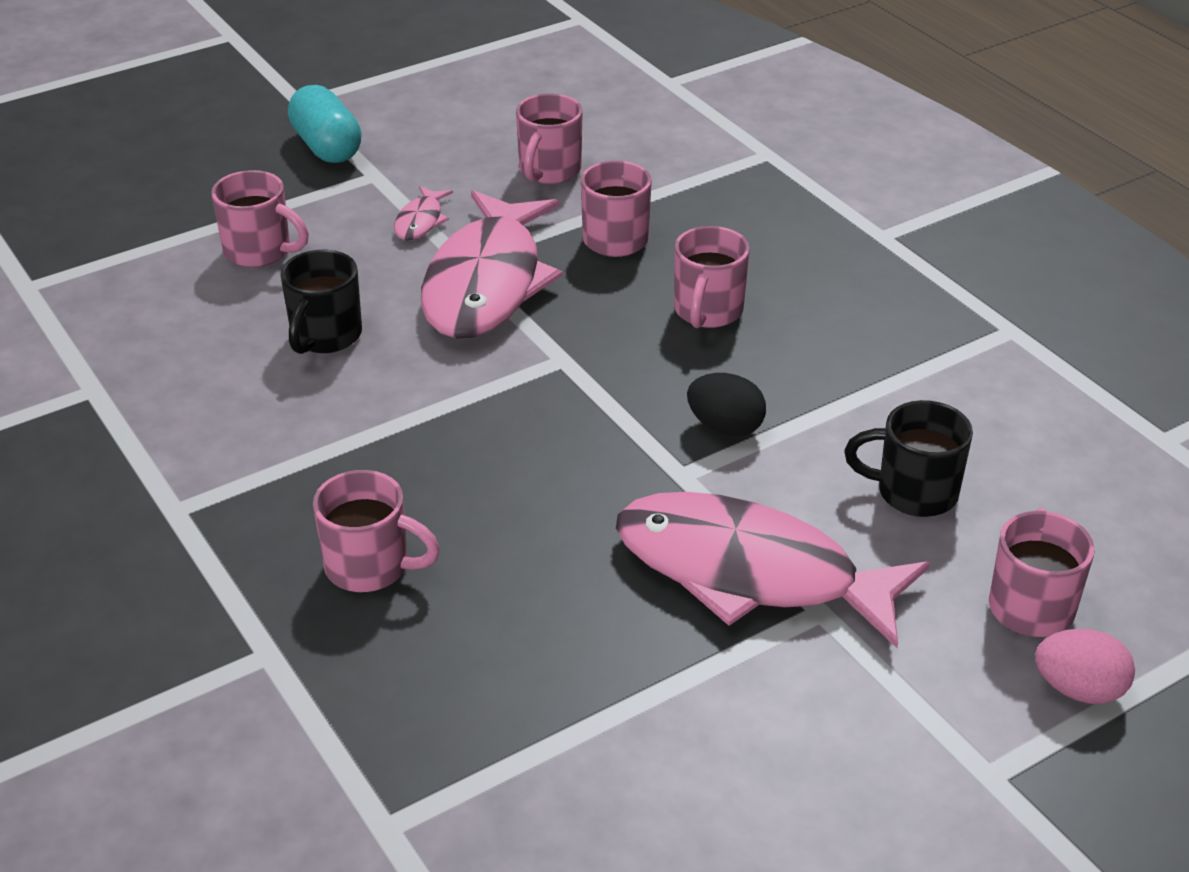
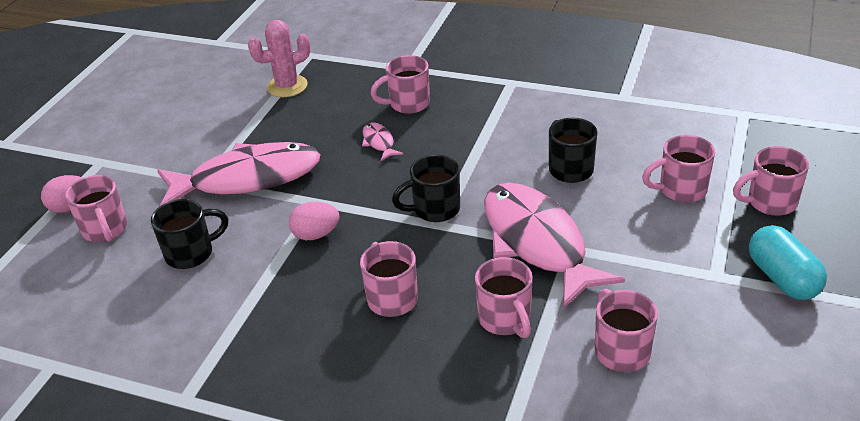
camera: 145 degrees right, 0 degrees up
turquoise capsule [288,85,362,163] -> turquoise capsule turned 45 degrees clockwise [749,225,827,300]
pink fish [394,186,453,240] -> pink fish moved to [362,122,403,161]
black egg [687,373,766,437] -> pink egg [289,202,339,240]
none -> pink cactus [248,20,311,97]
none -> black mug [392,155,460,222]
none -> pink mug [733,146,809,216]

